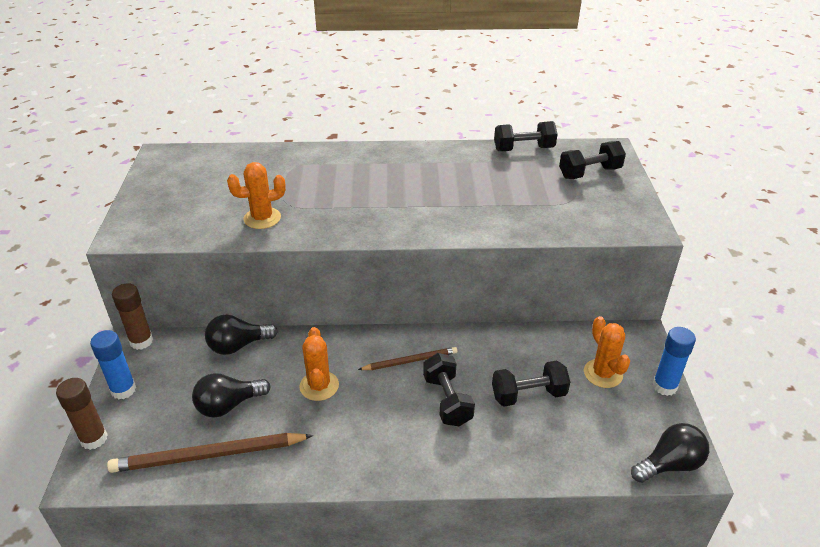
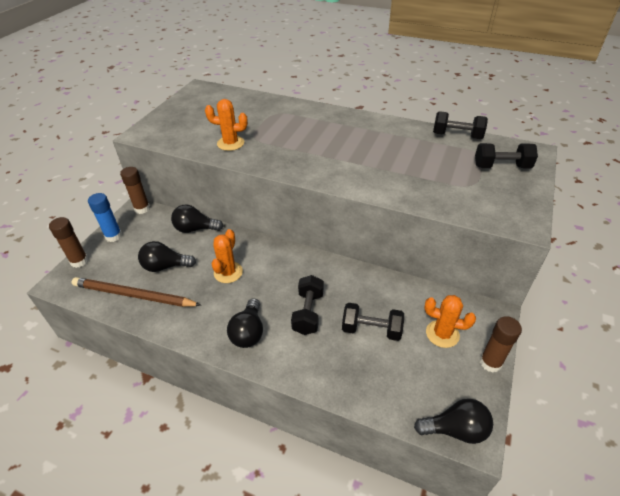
camera: 25 degrees right, 5 degrees up
brown pencil [358,347,457,370] -> none
orange cactus [584,316,630,388] -> orange cactus turned 75 degrees counterclockwise [424,295,476,348]
blue glue stick [653,327,696,396] -> brown glue stick [480,316,522,373]
none -> black light bulb [227,298,263,348]

